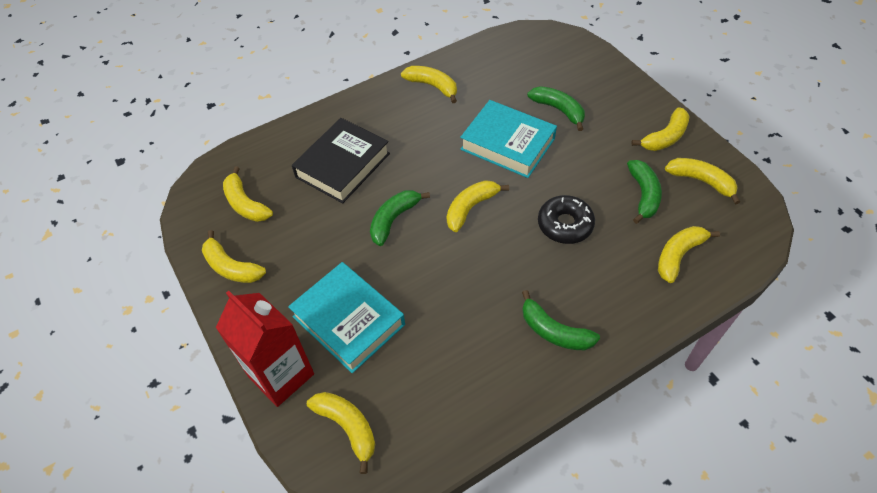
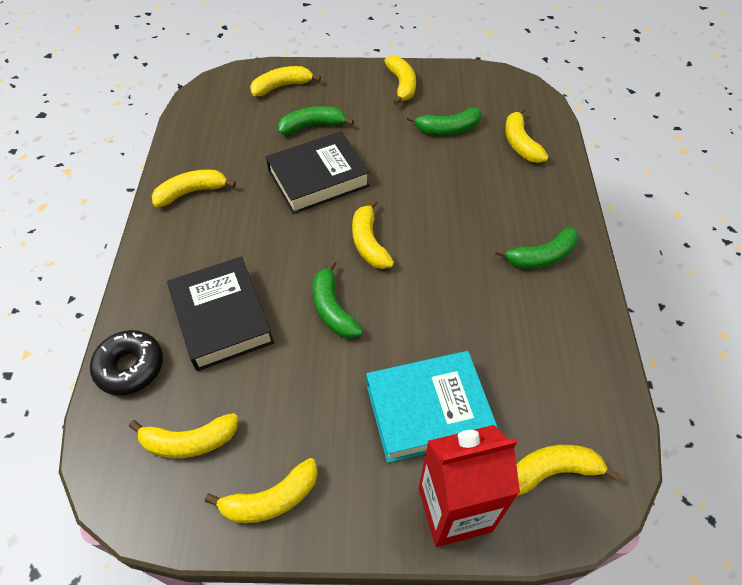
camera: 60 degrees left, 0 degrees up
turquoise book [460,100,557,178] -> black book [266,131,370,214]
black donut [538,195,595,244] -> black donut moved to [90,330,163,395]
green banana [627,160,662,224] -> green banana turned 135 degrees clockwise [407,107,482,135]
yellow banana [665,158,740,204] -> yellow banana moved to [250,66,321,96]

